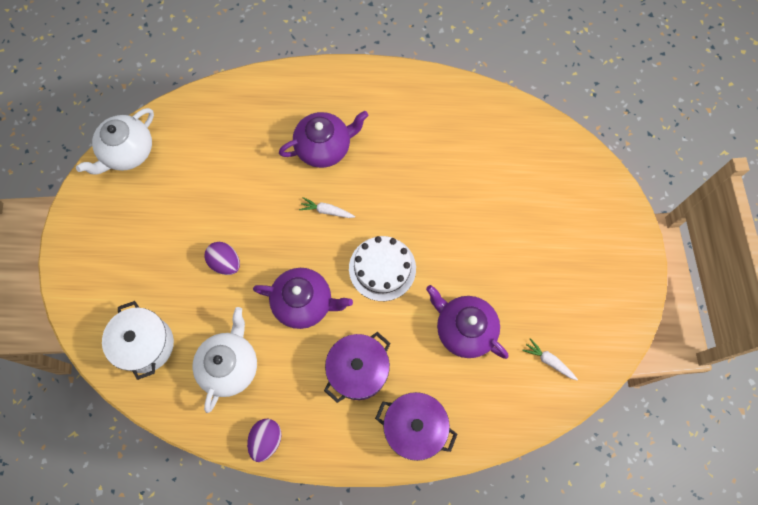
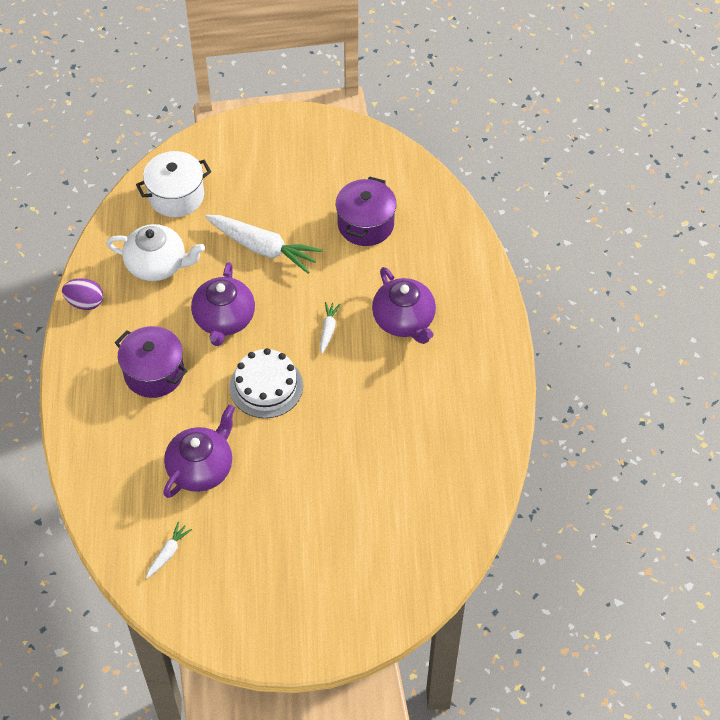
camera: 85 degrees right, 15 degrees down
white teapot [76,108,154,175] -> none
purple egg [204,242,240,275] -> white carrot [205,215,323,274]
purple pot [375,392,457,461] -> purple pot moved to [336,176,396,246]

